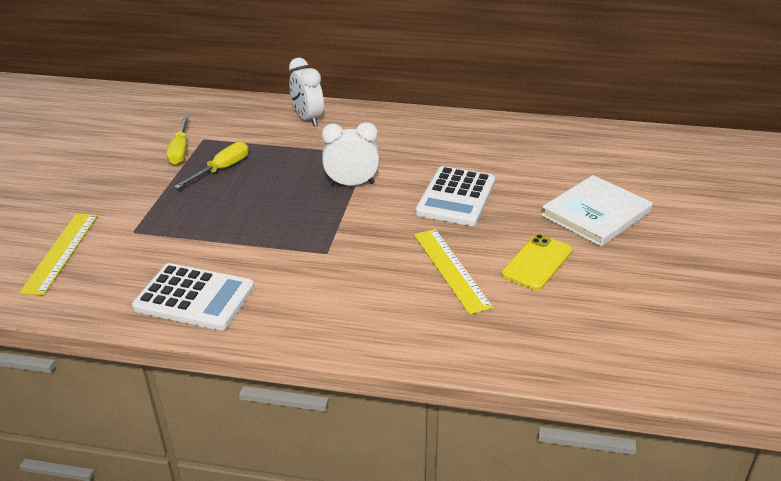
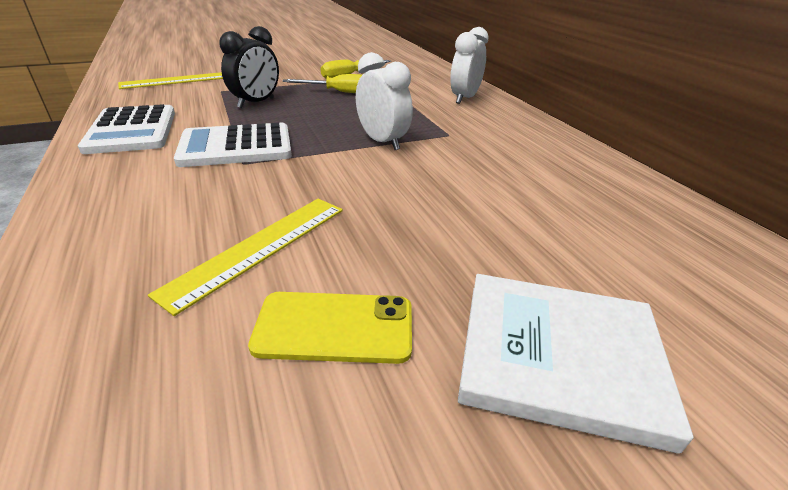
camera: 55 degrees right, 0 degrees up
white calculator [415,166,495,226] -> white calculator moved to [174,123,292,167]
none -> black clock [219,26,279,108]

